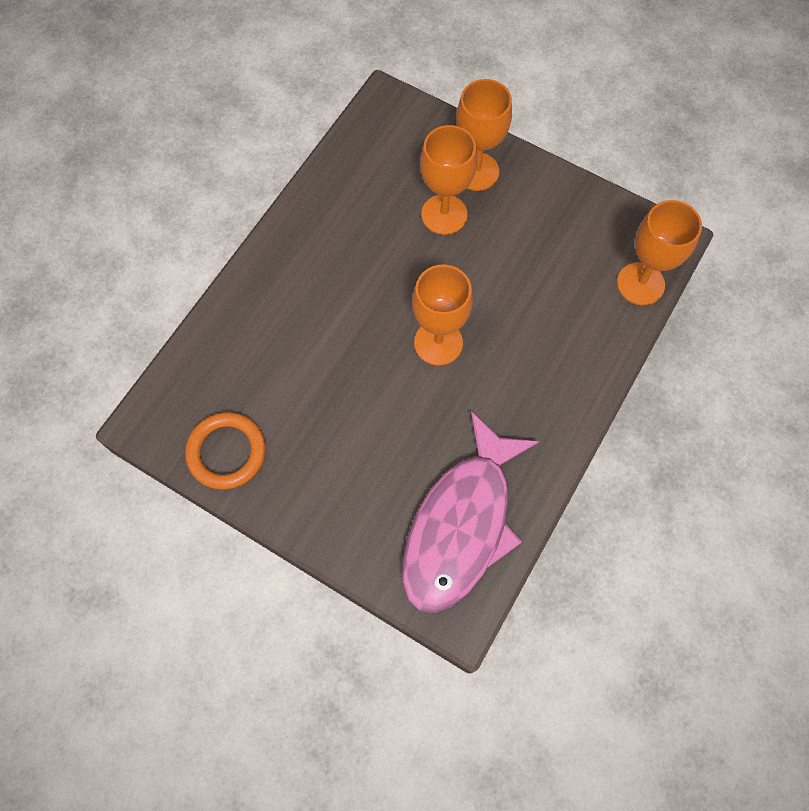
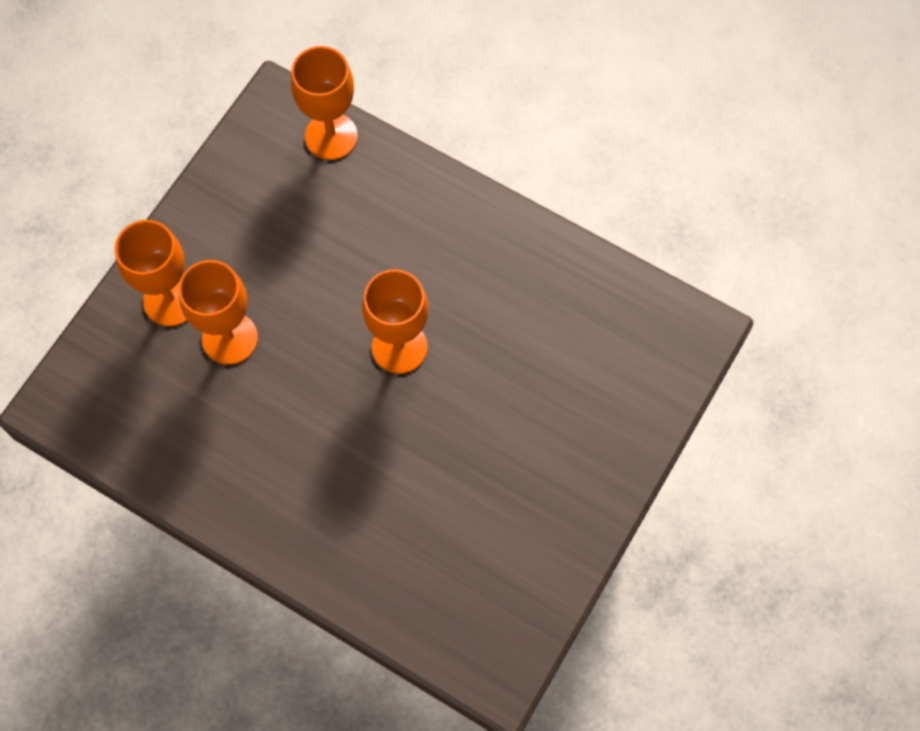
camera: 90 degrees left, 0 degrees up
orange ring [185,412,266,490] -> none
pink fish [402,411,539,613] -> none

